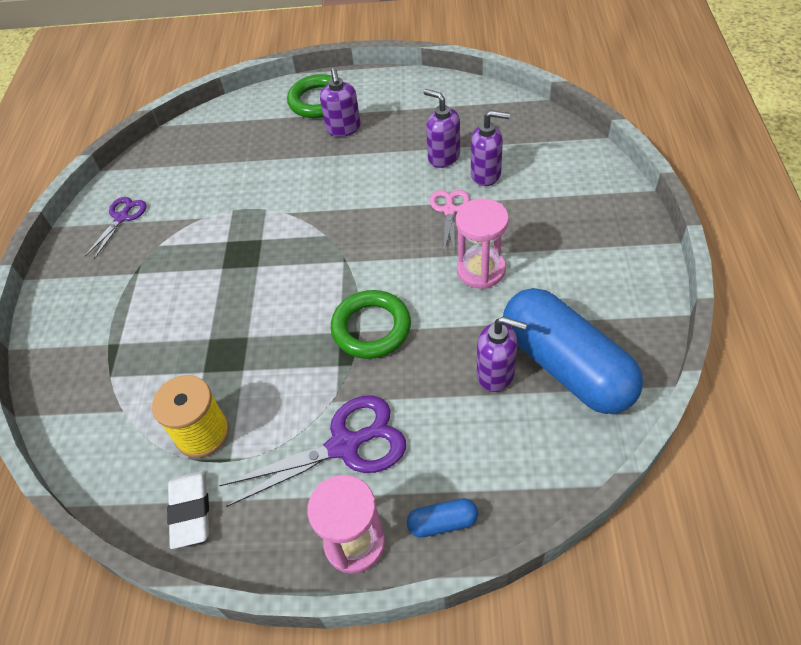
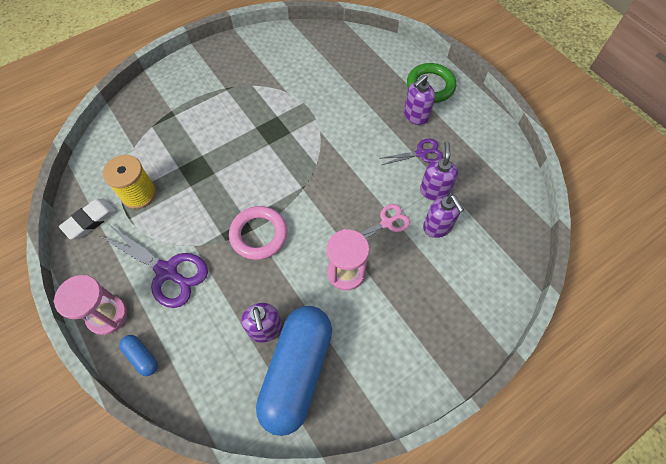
camera: 50 degrees right, 10 degrees up
purple scissors [85,197,147,259] -> purple scissors moved to [379,139,443,165]
green ring [331,290,411,359] -> pink ring [229,206,287,260]

